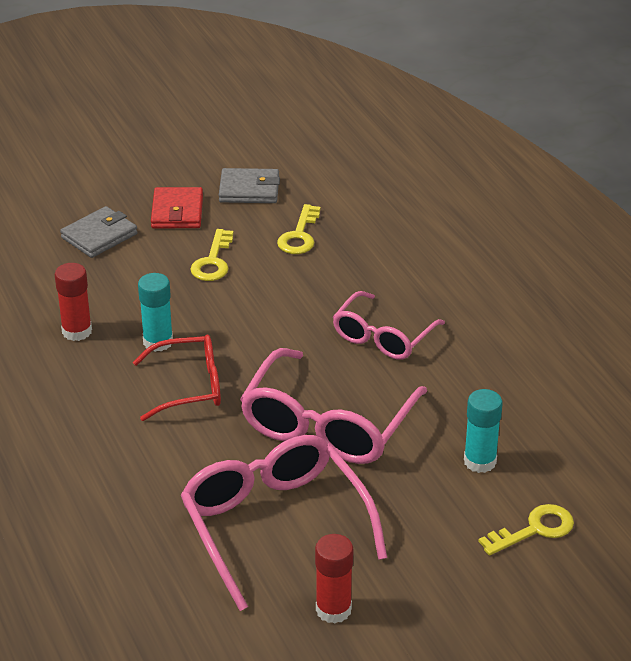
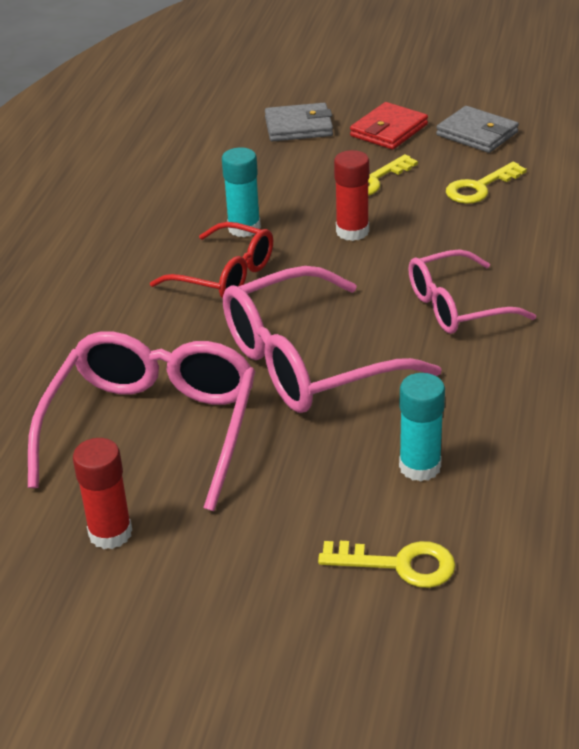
camera: 40 degrees right, 0 degrees up
red glue stick [55,263,92,341] -> red glue stick moved to [334,150,369,241]

